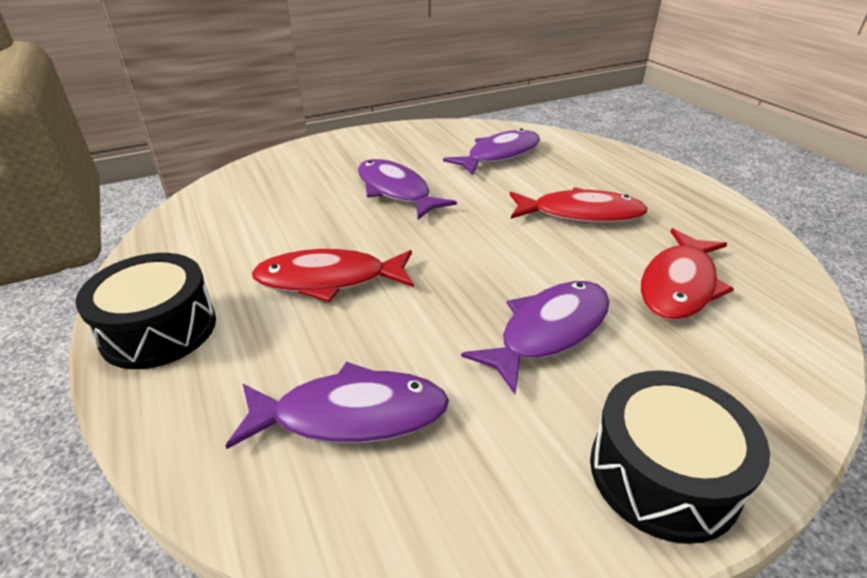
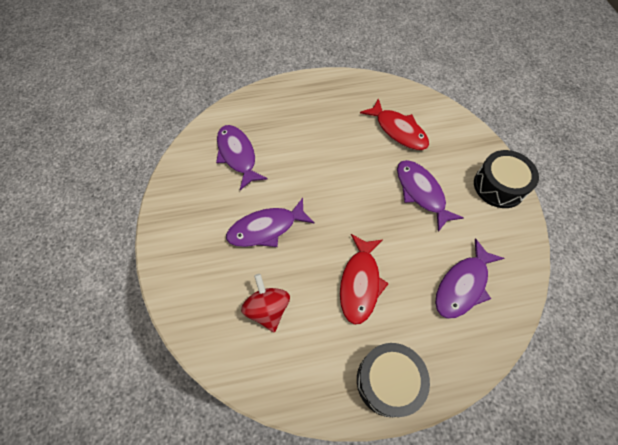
camera: 75 degrees left, 25 degrees up
purple fish [226,361,449,449] -> purple fish turned 150 degrees counterclockwise [435,238,504,319]
red fish [510,187,648,223] -> none
none -> red spinning top [241,274,290,333]

